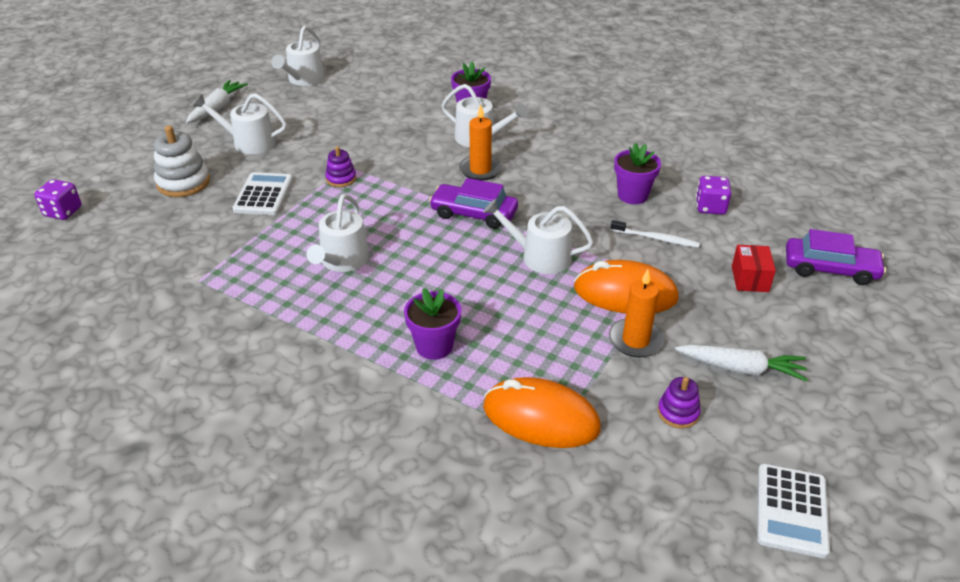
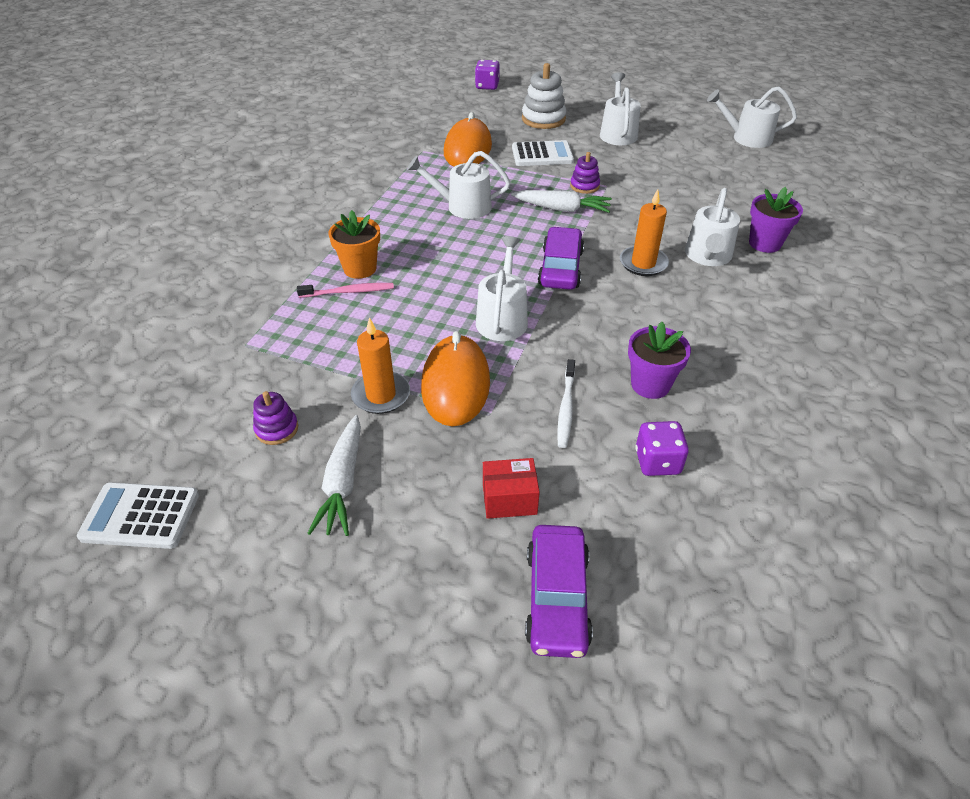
camera: 80 degrees right, 5 degrees up
white carrot [186,80,248,123] -> white carrot moved to [511,190,612,213]
purple flower pot [404,288,461,360] -> orange flower pot [328,210,380,279]
orange mouse [483,377,601,448] -> orange mouse moved to [444,112,492,167]
none -> pink toothbrush [297,283,394,298]

